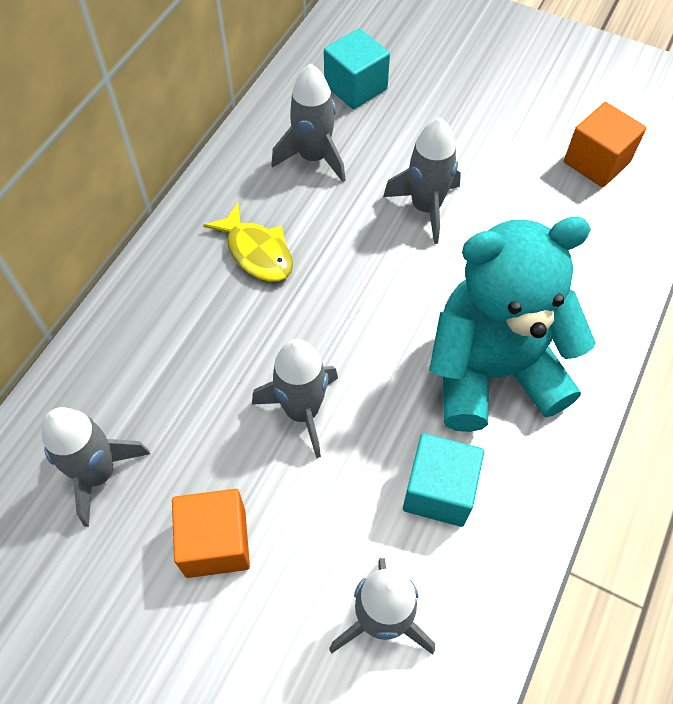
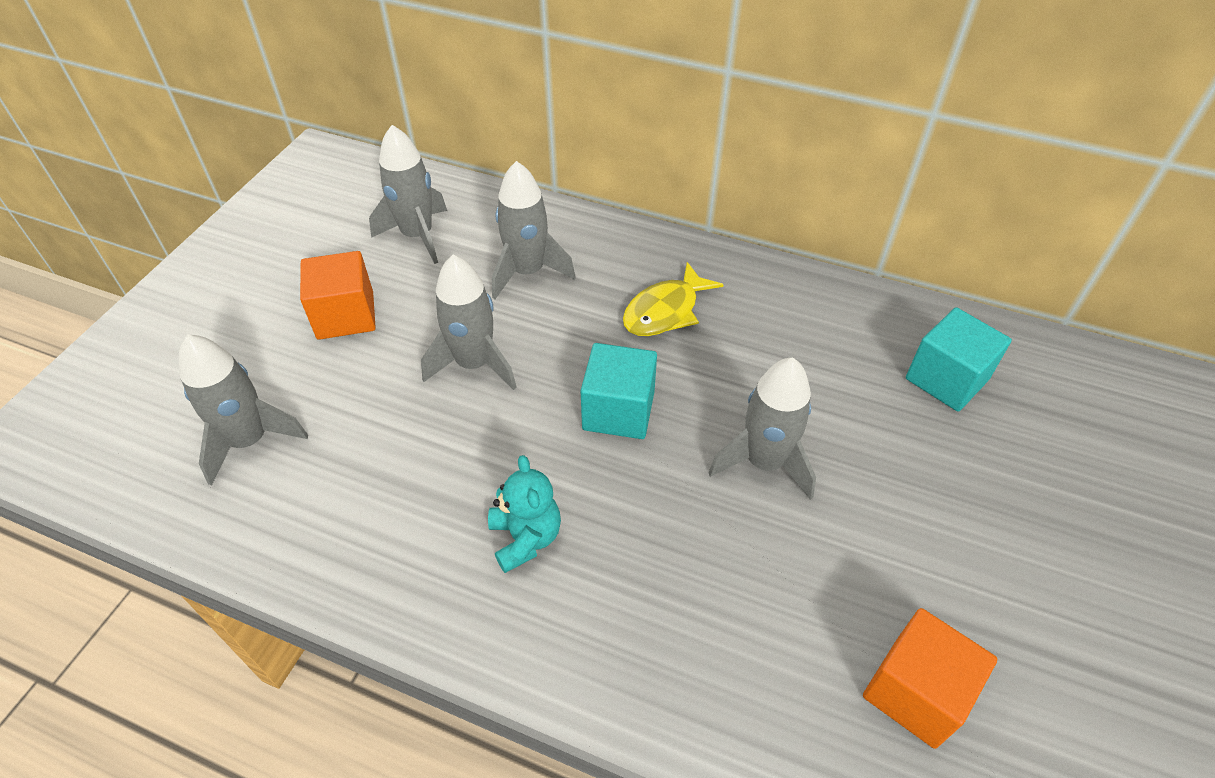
camera: 85 degrees right, 10 degrees down
grey rocket [271,63,346,182] -> grey rocket moved to [492,161,576,299]
turquoise cube [403,433,484,527] -> turquoise cube moved to [581,343,657,439]
turquoise teddy bear [429,217,596,432] -> turquoise teddy bear [488,455,561,573], size x0.43

